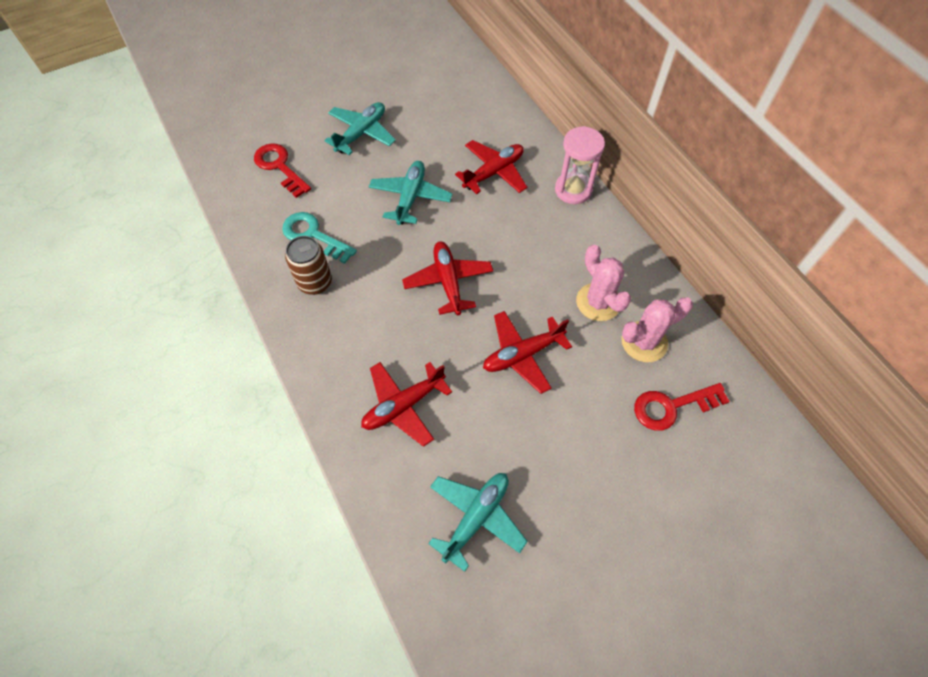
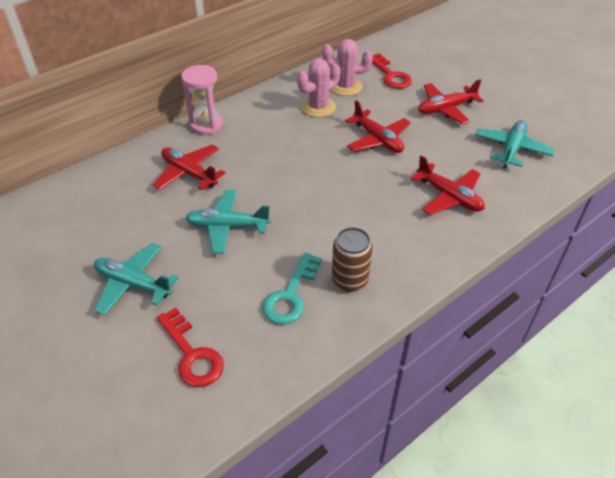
camera: 100 degrees left, 15 degrees down
red key [254,143,311,198] -> red key turned 75 degrees counterclockwise [157,308,224,387]
red plane [402,241,493,315] -> red plane moved to [418,79,484,124]
turquoise plane [428,473,528,572] -> turquoise plane turned 90 degrees clockwise [475,120,555,168]
pink cactus [621,297,693,362] -> pink cactus turned 60 degrees counterclockwise [322,39,373,96]

